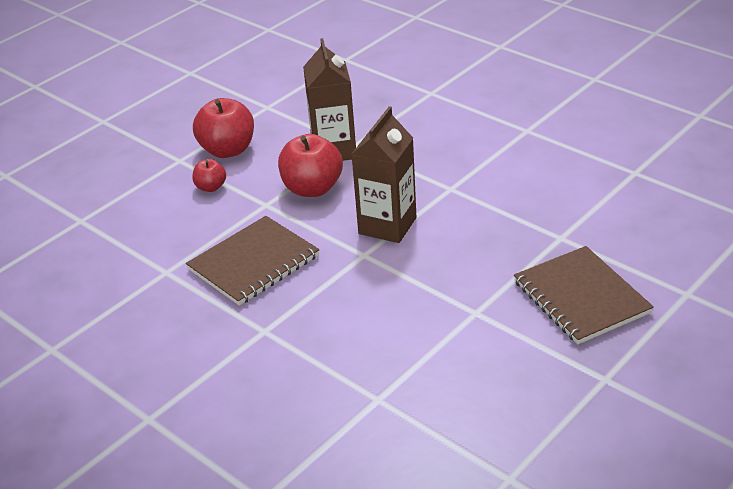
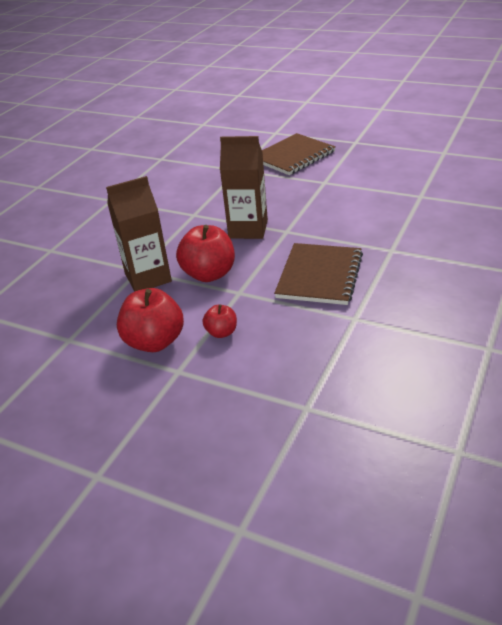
camera: 105 degrees left, 0 degrees up
brown notebook [186,216,319,306] -> brown notebook turned 75 degrees clockwise [274,243,363,305]

